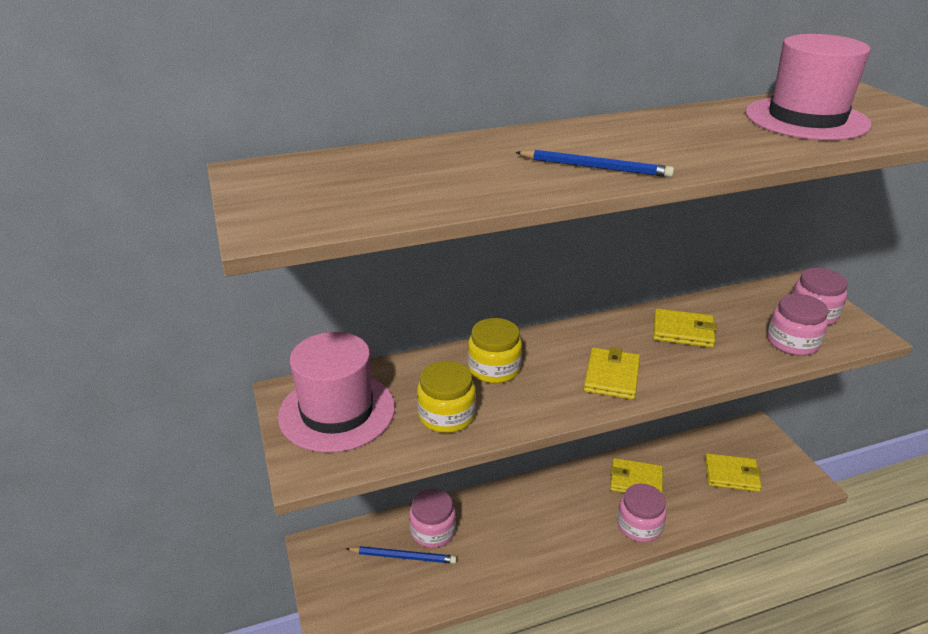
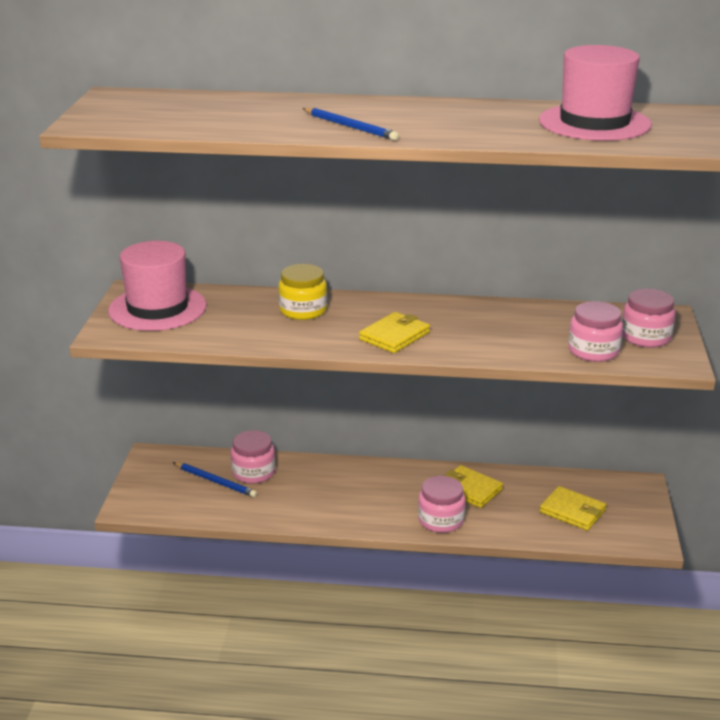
camera: 25 degrees right, 5 degrees down
yellow jar [417,361,476,433] -> none
yellow wallet [653,308,717,348] -> none

